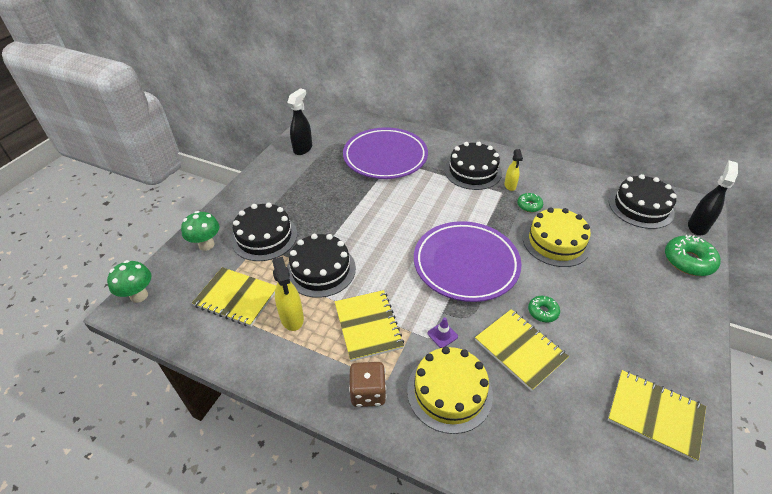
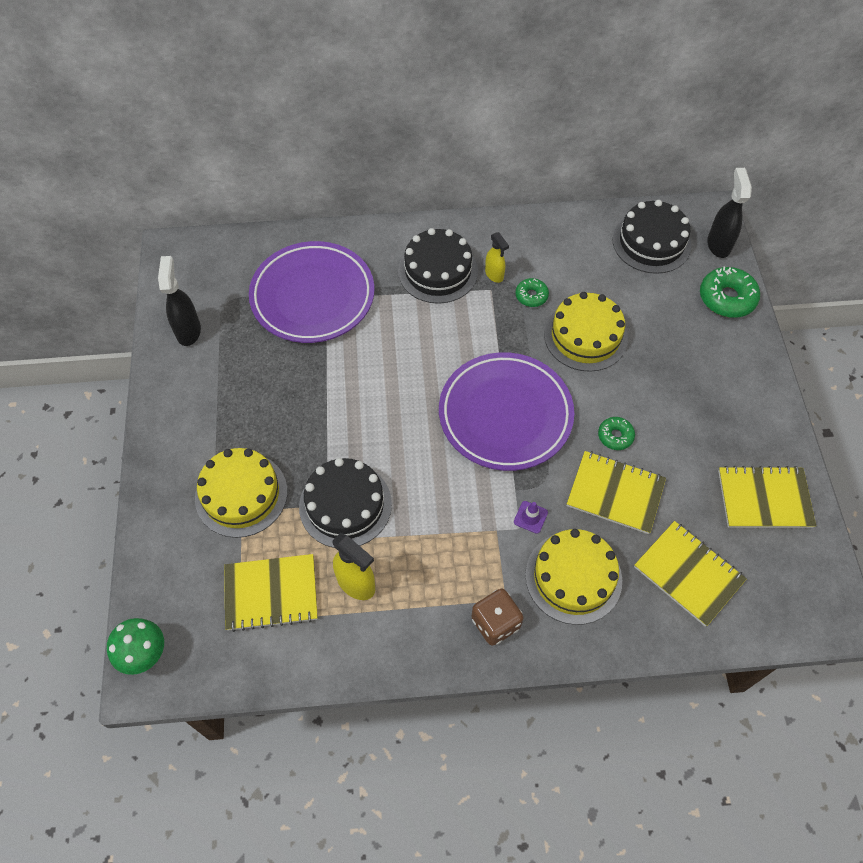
camera: 30 degrees left, 15 degrees up
green mushroom [181,211,220,251] -> none
black cake [231,202,297,261] -> yellow cake [195,448,287,538]
yellow notebook [335,290,404,362] -> yellow notebook moved to [634,521,747,627]

